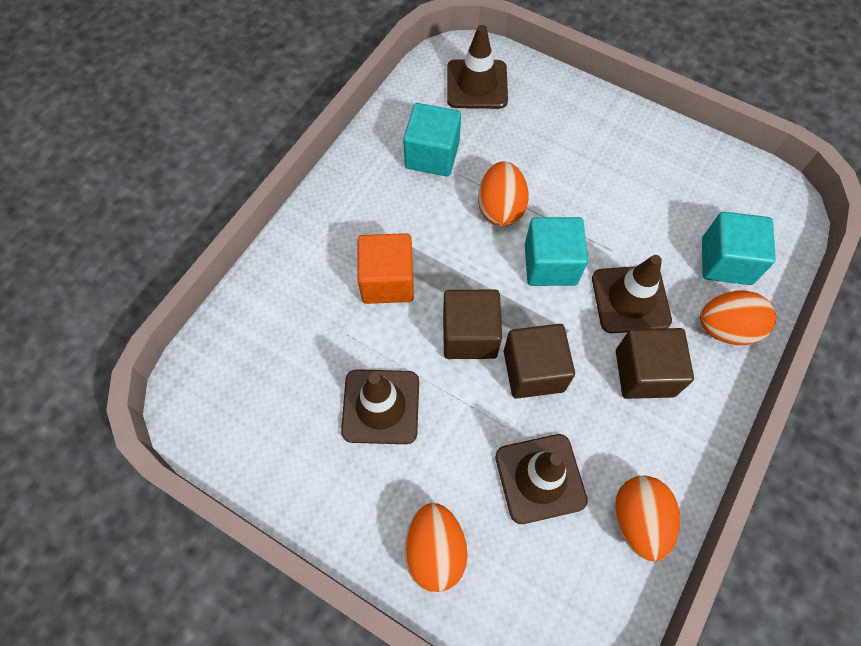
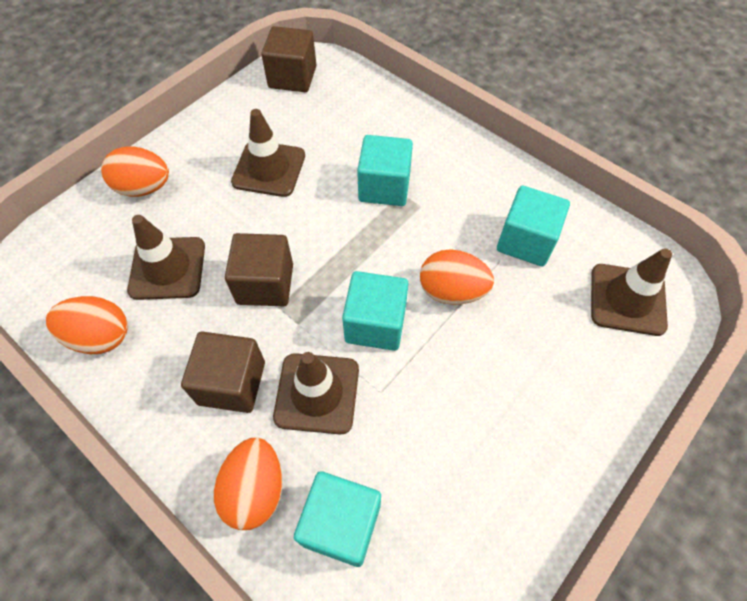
camera: 100 degrees right, 5 degrees down
orange cube [357,233,414,304] -> turquoise cube [357,135,413,206]
brown cube [443,290,502,359] -> brown cube moved to [261,26,316,92]

